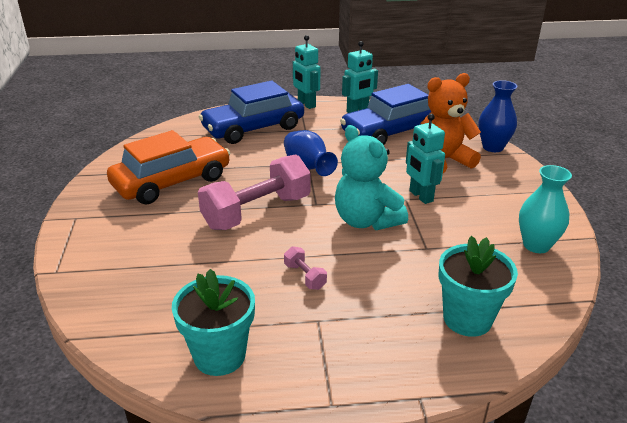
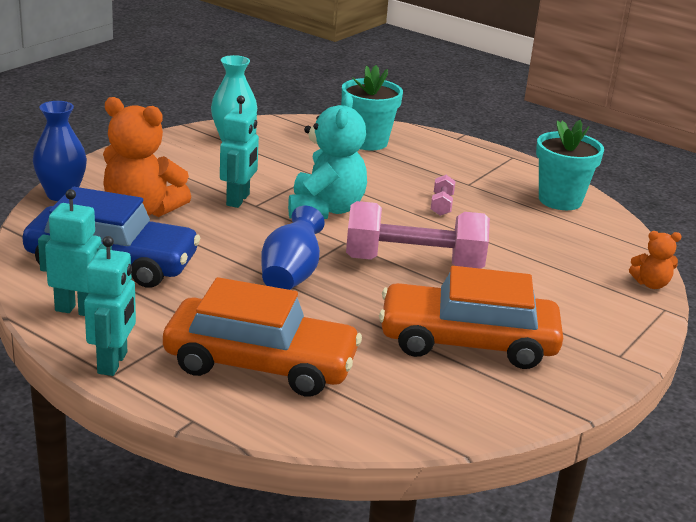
camera: 140 degrees left, 5 degrees down
blue car [199,80,304,144] -> orange car [163,277,362,397]
none -> orange teddy bear [629,231,682,289]

